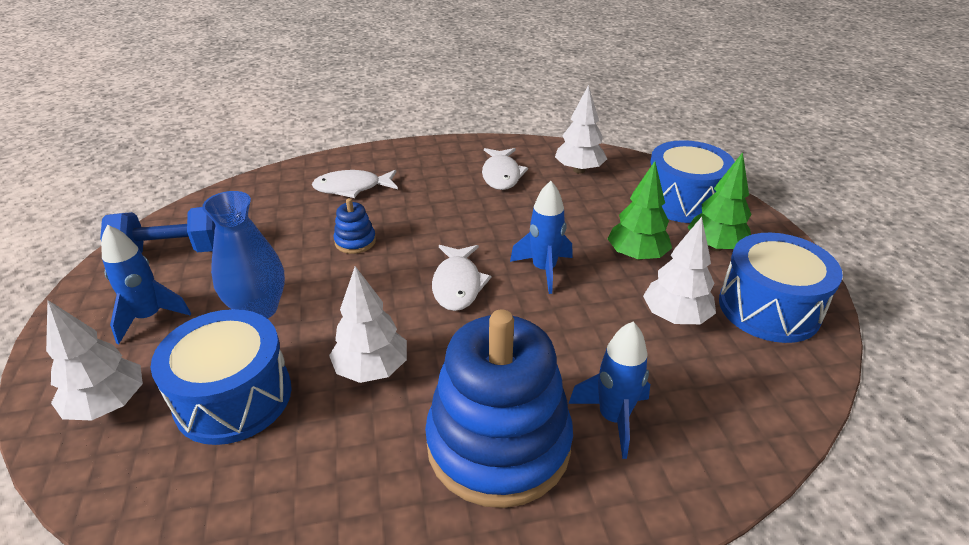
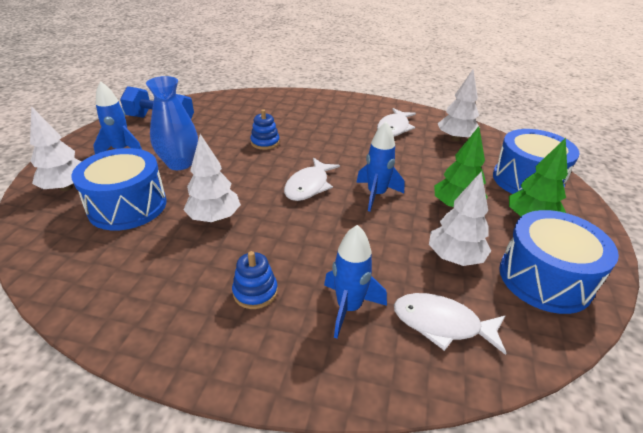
camera: 25 degrees right, 0 degrees up
white fish [312,170,398,198] -> white fish moved to [394,293,506,355]
blue stacking toy [425,309,573,508] -> blue stacking toy [232,251,278,309], size x0.41

